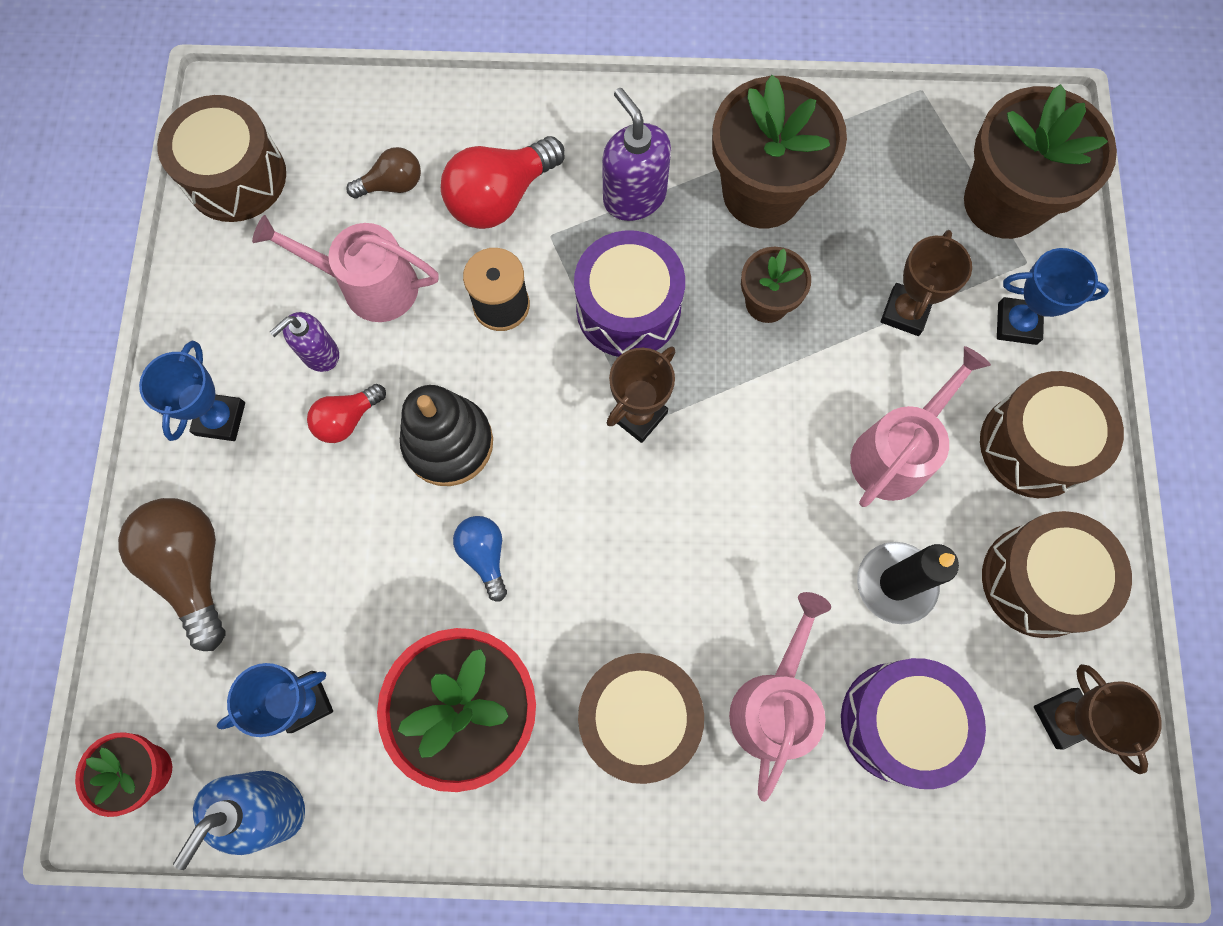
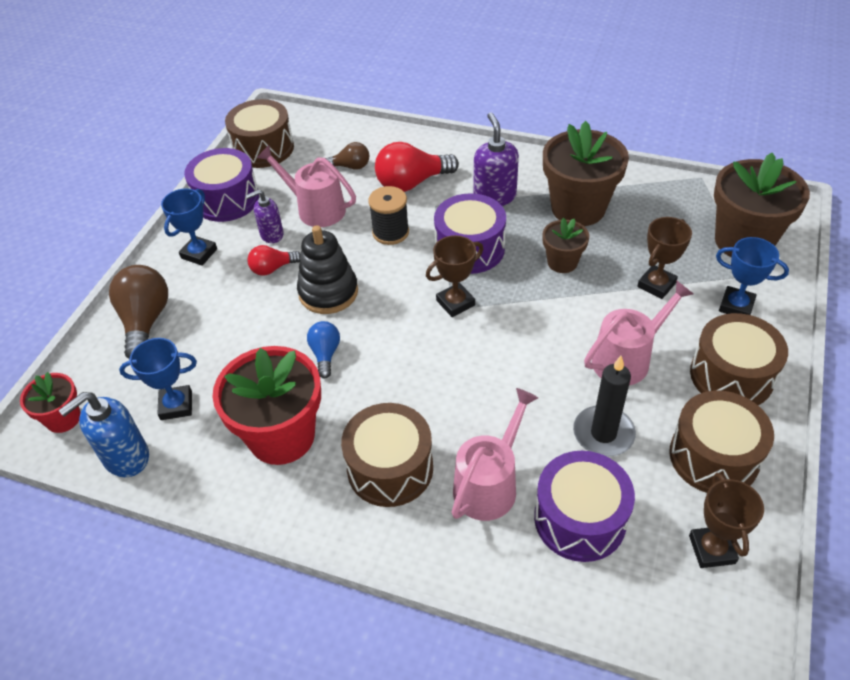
camera: 20 degrees right, 25 degrees down
none -> purple drum [184,148,259,222]

